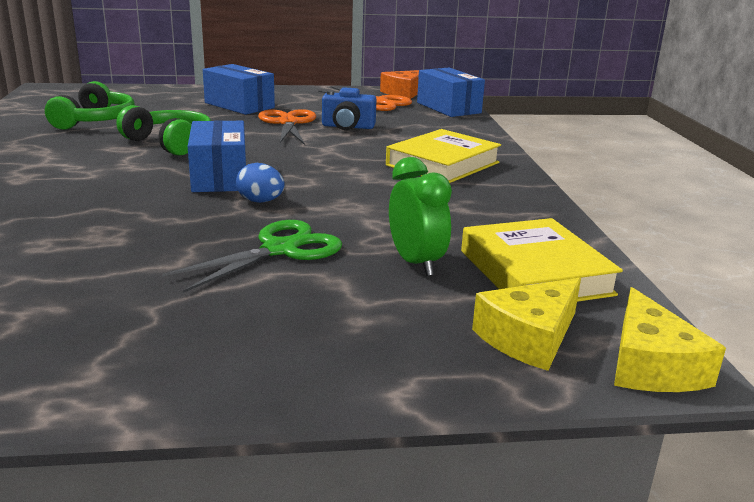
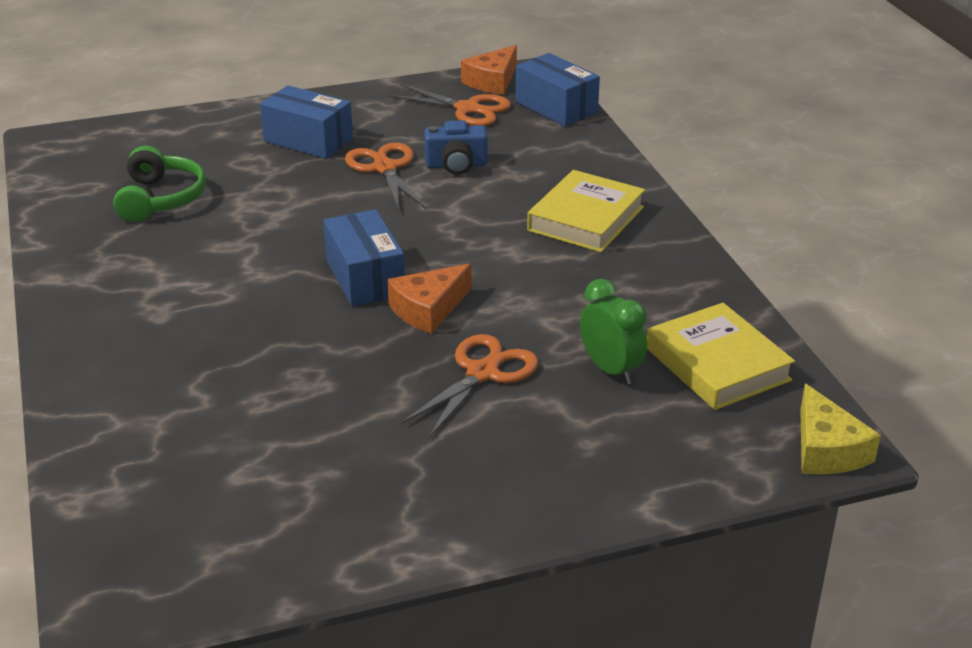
camera: 10 degrees left, 10 degrees up
green headphones [116,105,211,156] -> none
green scissors [162,220,342,293] -> orange scissors [400,334,539,439]
blue egg [236,163,285,203] -> orange cheese [387,263,472,334]
yellow cheese [472,278,581,371] -> none

